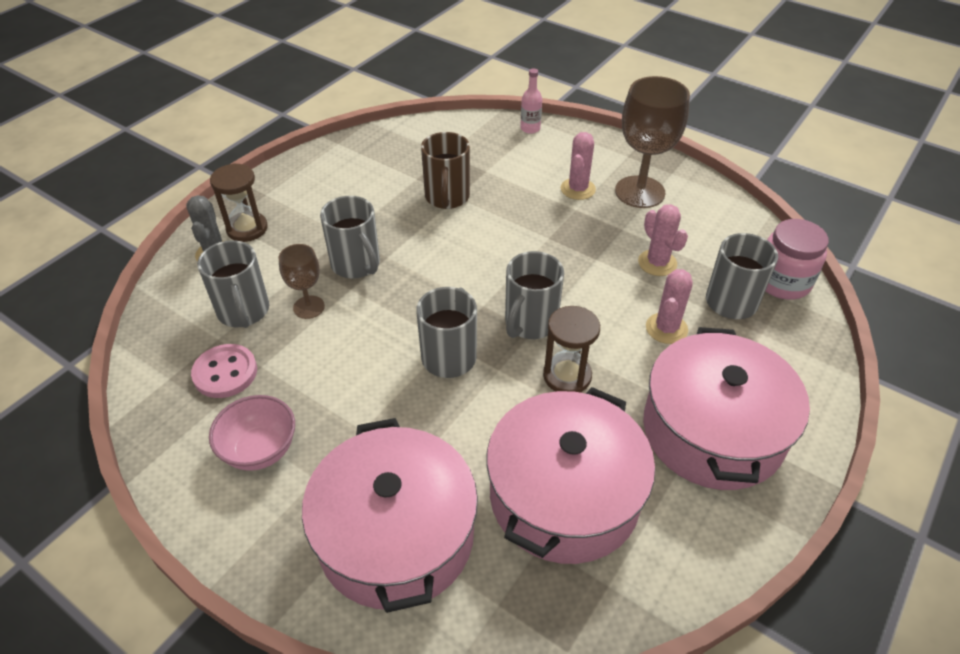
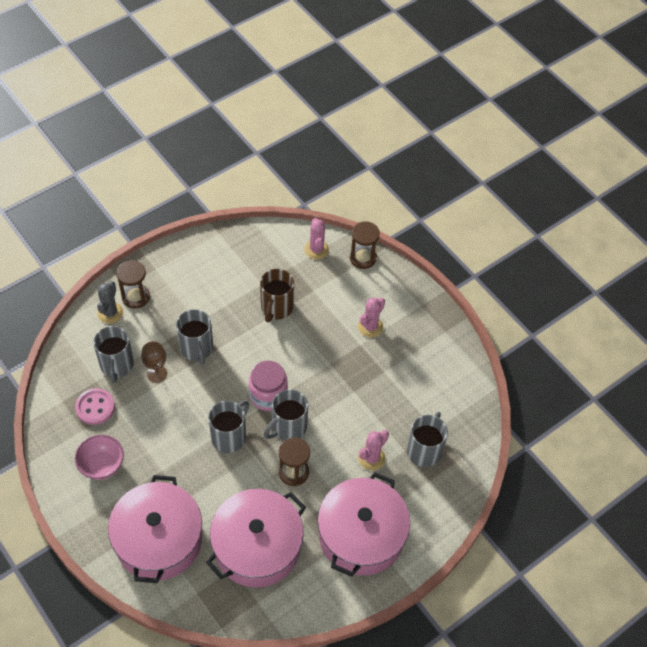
camera: 15 degrees right, 10 degrees up
pink bottle [520,68,542,134] -> brown hourglass [350,221,380,269]
brown goblet [615,76,690,208] -> none
pink cactus [638,204,688,276] -> pink cactus moved to [304,218,329,260]
pink jar [766,219,829,300] -> pink jar moved to [249,361,288,411]

